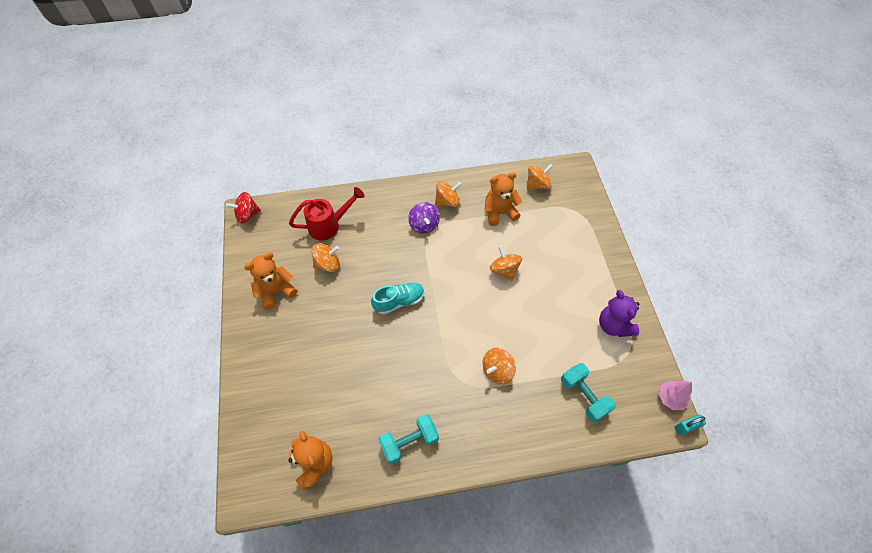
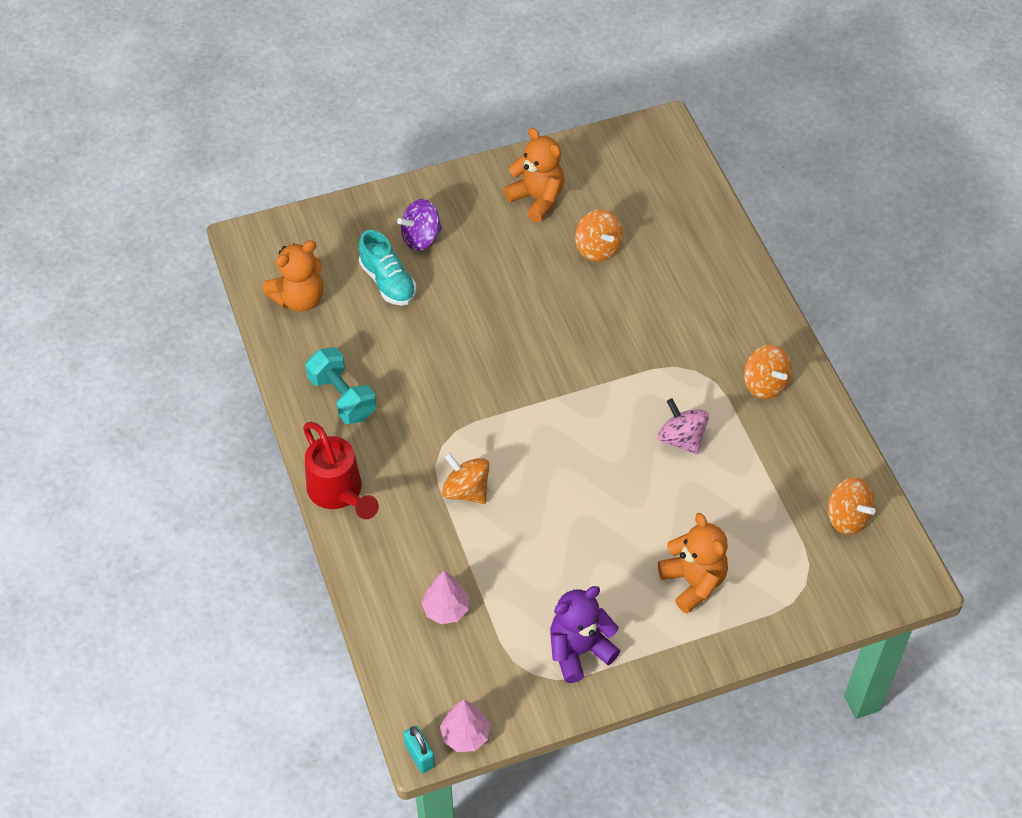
camera: 80 degrees right, 5 degrees down
red spinning top [226,192,261,224] -> none
red watering can [289,187,365,241] -> red watering can moved to [303,422,379,519]
turquoise shoe [371,282,424,315] -> turquoise shoe moved to [359,230,416,305]
purple spinning top [408,202,440,234] -> purple spinning top moved to [397,199,442,251]
orange teddy bear [484,172,522,226] -> orange teddy bear moved to [658,513,728,614]
orange spinning top [490,246,522,281] -> none
turquoise dumbbell [561,363,615,422] -> pink tree [422,571,469,624]
none -> pink spinning top [658,398,709,455]

